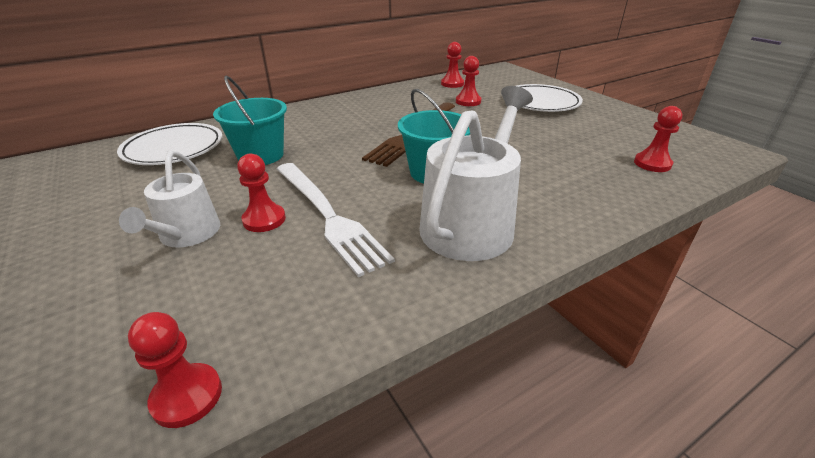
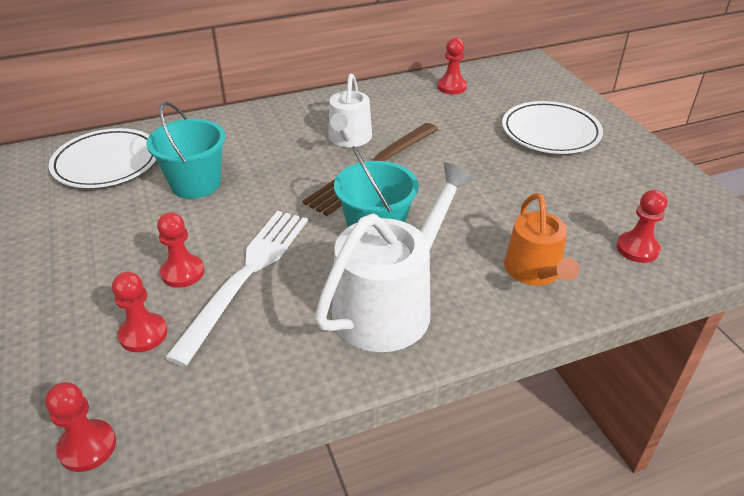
camera: 10 degrees right, 5 degrees up
white watering can [119,150,220,248] -> white watering can moved to [329,73,372,147]
white fork [277,163,395,277] -> white fork turned 135 degrees counterclockwise [165,211,308,366]
red pawn [456,56,481,106] -> red pawn moved to [112,272,167,352]
none -> orange watering can [504,193,580,286]

